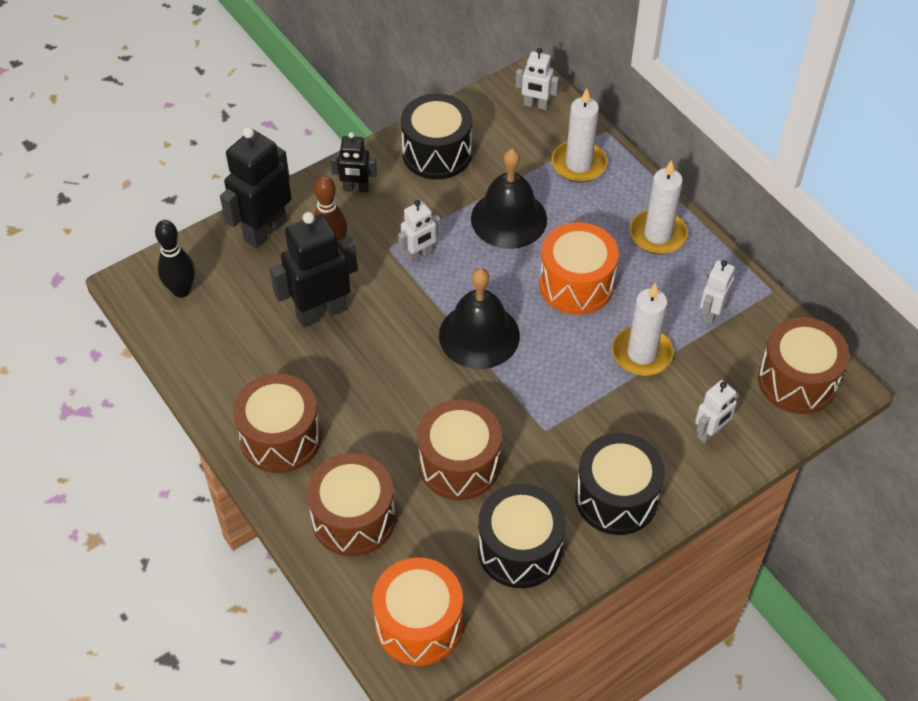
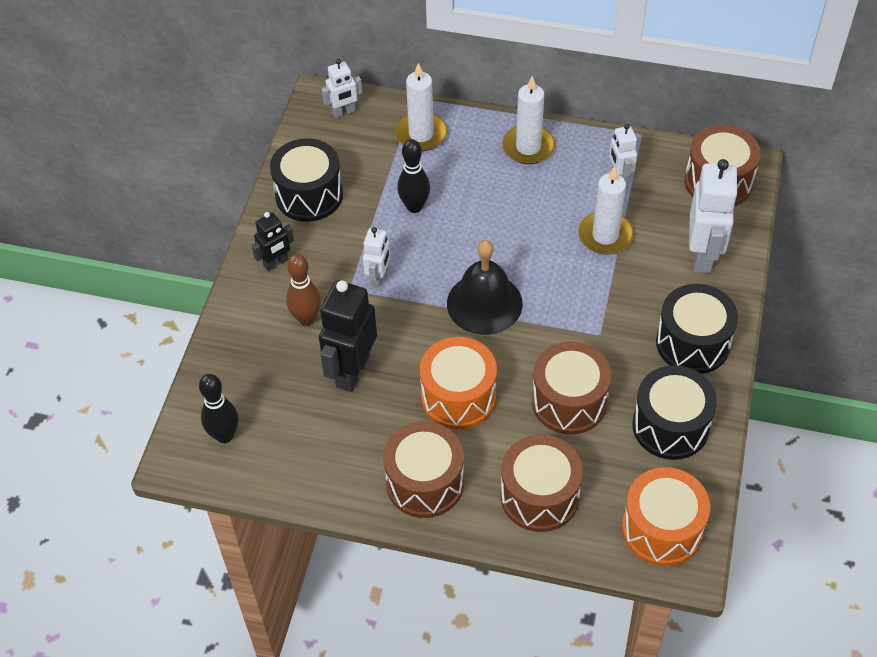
camera: 40 degrees left, 0 degrees up
black robot [220,127,291,248] -> none
black bell [471,149,547,249] -> black bowling pin [397,139,430,213]
orange drum [539,222,619,315] -> orange drum moved to [420,337,497,429]
white robot [695,380,739,443] -> white robot [689,159,738,273], size x1.80

